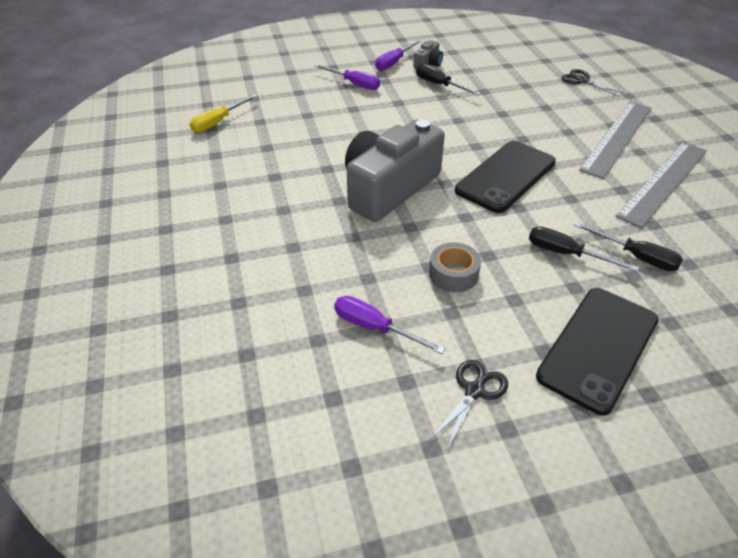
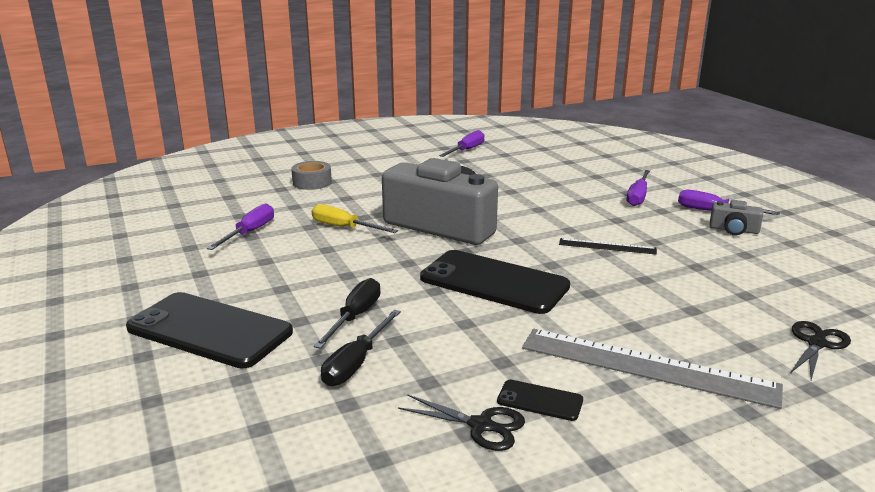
camera: 80 degrees right, 20 degrees down
yellow screwdriver [189,94,258,133] -> yellow screwdriver moved to [312,204,398,233]
black screwdriver [416,64,481,95] -> none
grey tape [429,242,481,292] -> grey tape moved to [291,161,332,190]
black scissors [431,360,508,449] -> black scissors moved to [398,394,525,451]
grey ruler [615,142,707,228] -> black phone [497,380,583,421]
none -> purple screwdriver [439,130,484,157]
none -> black ruler [559,238,657,255]

